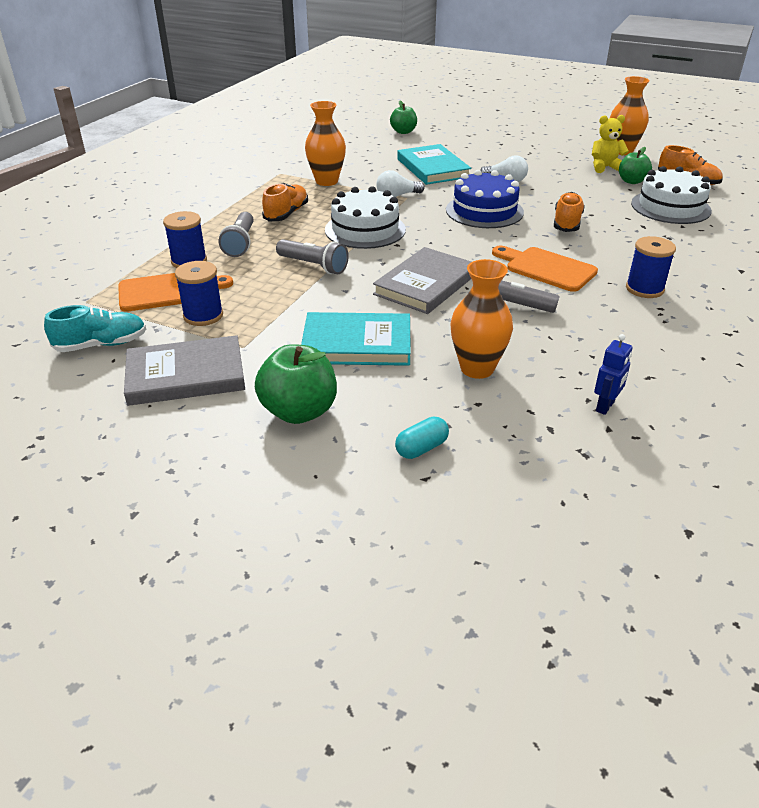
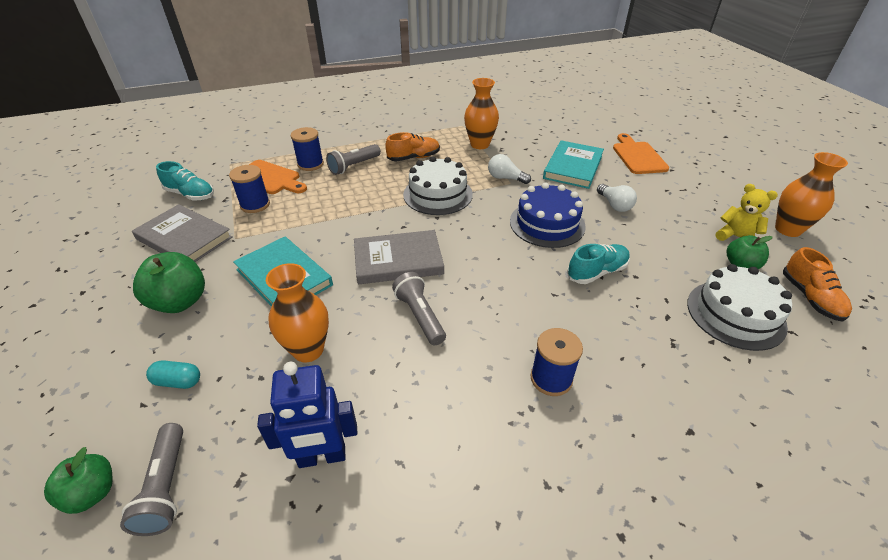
camera: 45 degrees right, 5 degrees up
grey flashlight [276,239,349,274] -> grey flashlight moved to [120,423,183,536]
green apple [390,101,417,134] -> green apple moved to [44,447,113,514]
orange cutting board [492,246,598,292] -> orange cutting board moved to [613,133,669,174]
orange shoe [554,192,585,232] -> turquoise shoe [567,244,630,284]
blue robot [594,334,633,415] -> blue robot [257,362,357,468], size x1.74

